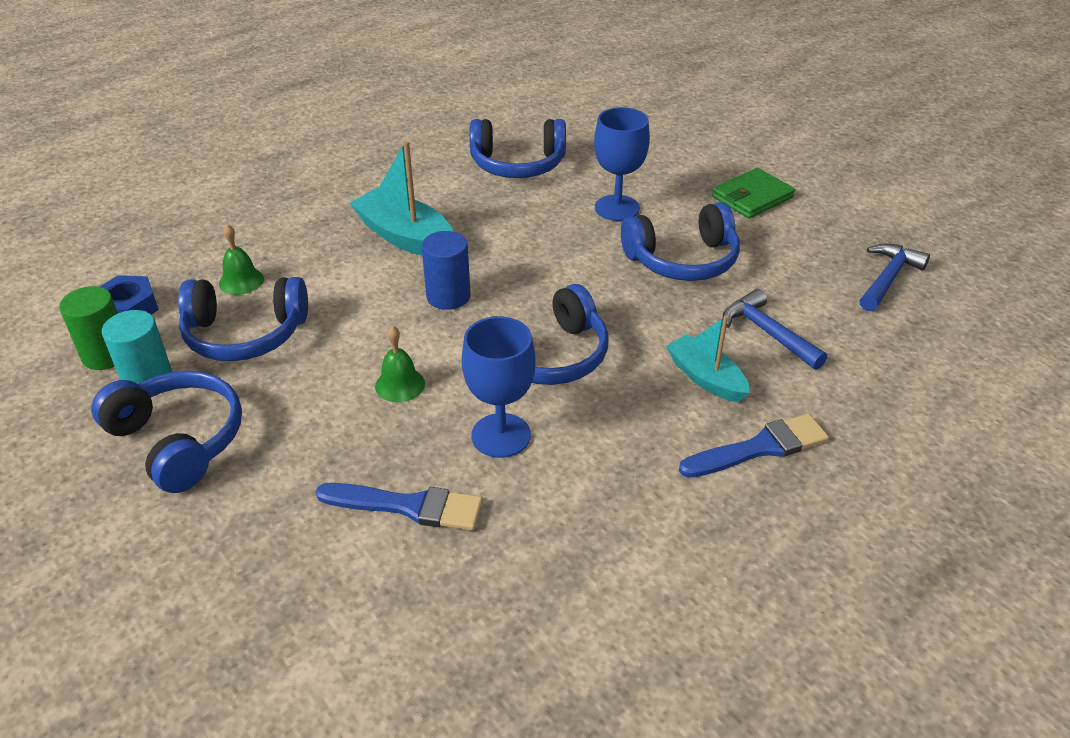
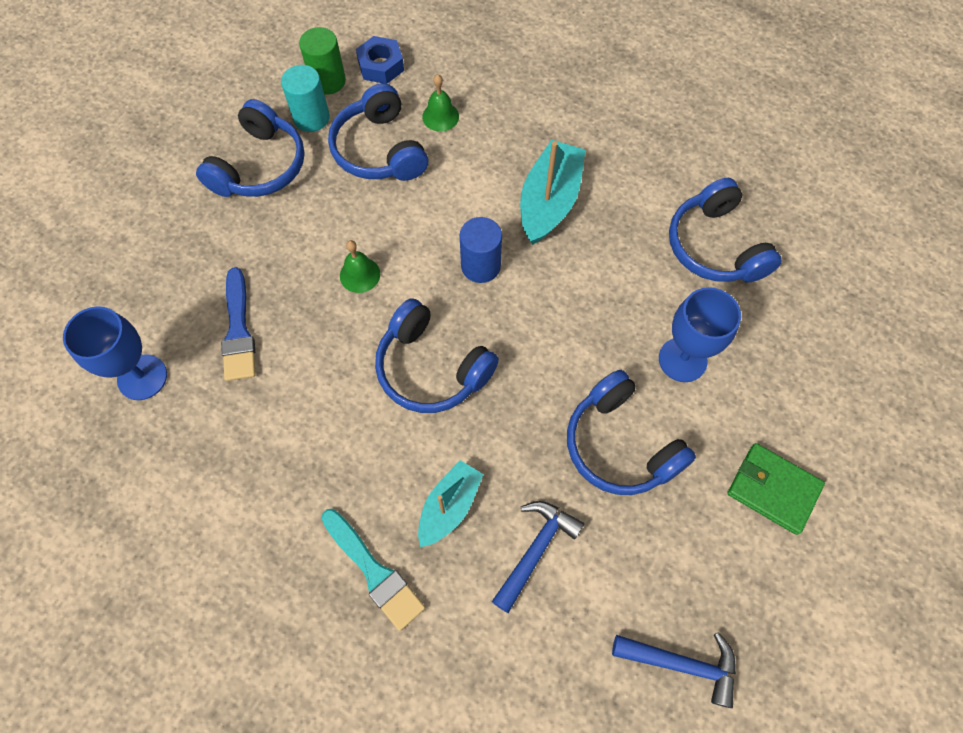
camera: 70 degrees right, 25 degrees up
blue goblet [462,316,536,458] -> blue goblet moved to [63,306,167,400]
blue brush [679,413,829,478] -> turquoise brush [321,509,425,631]

